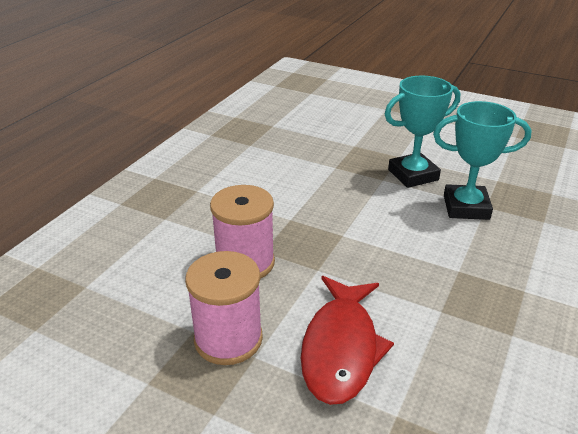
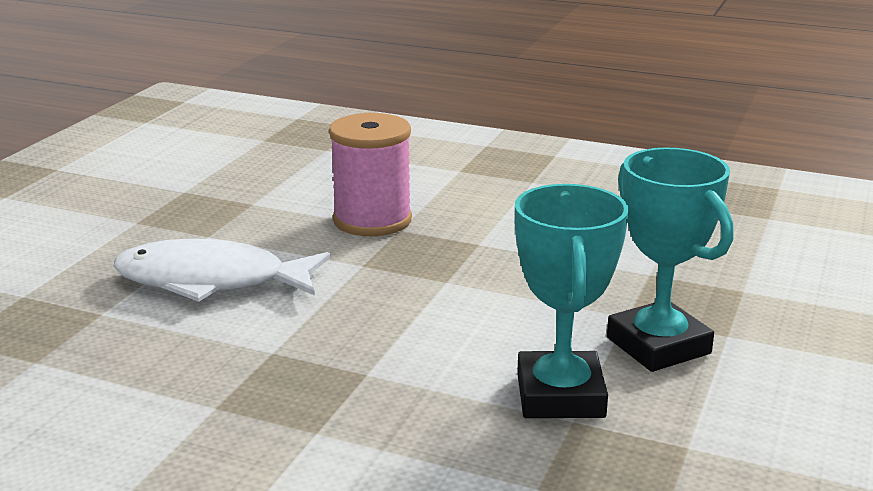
camera: 85 degrees right, 10 degrees down
pink spool [185,251,263,365] -> none
red fish [301,276,394,405] -> white fish [113,239,331,302]

